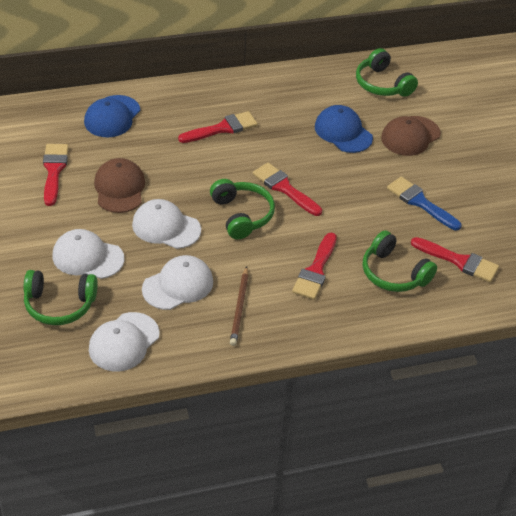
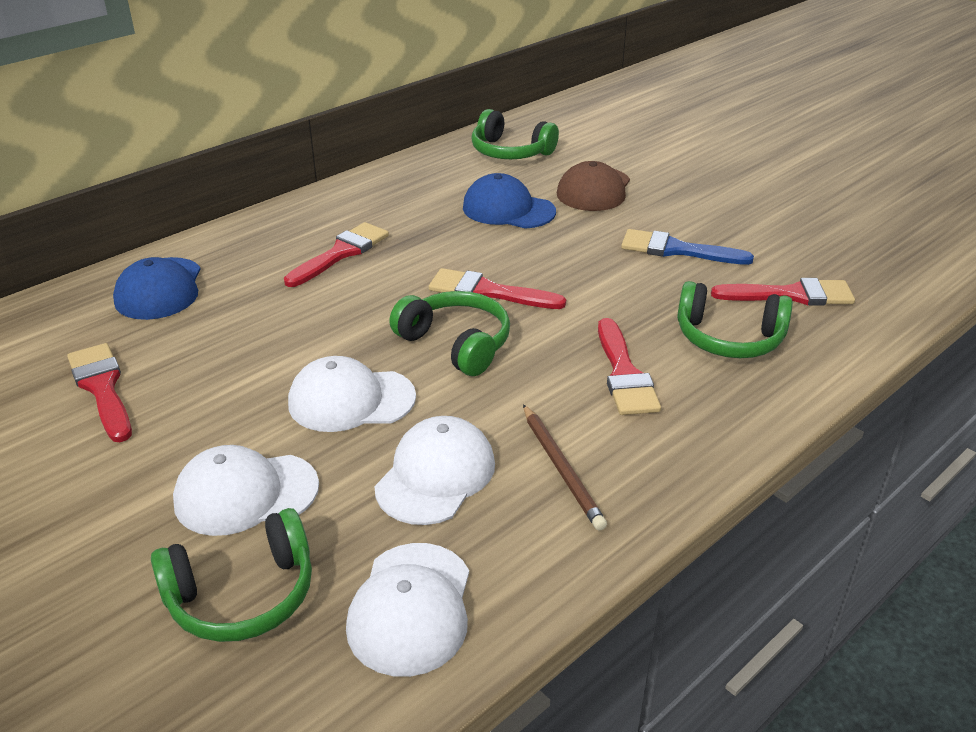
camera: 25 degrees left, 10 degrees down
brown cap [94,158,145,213] -> none

